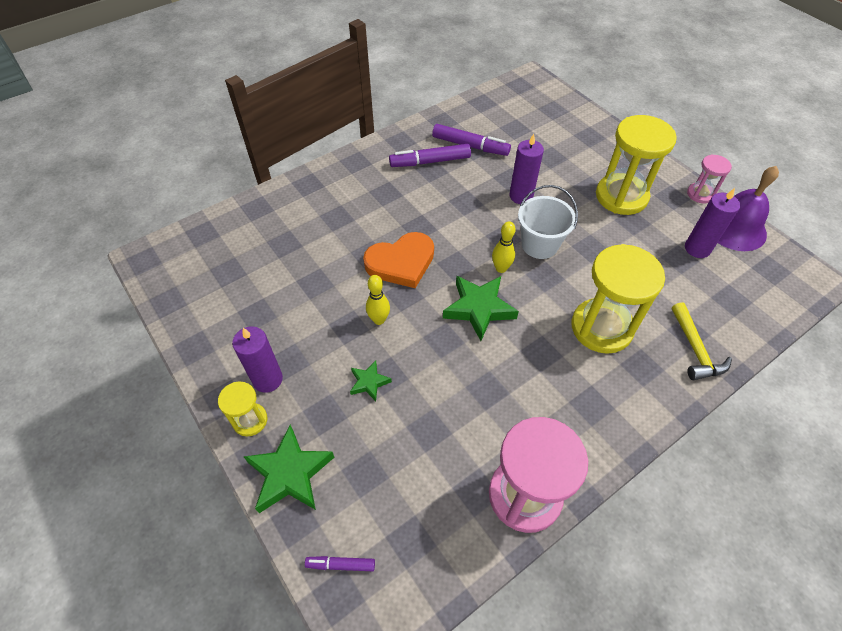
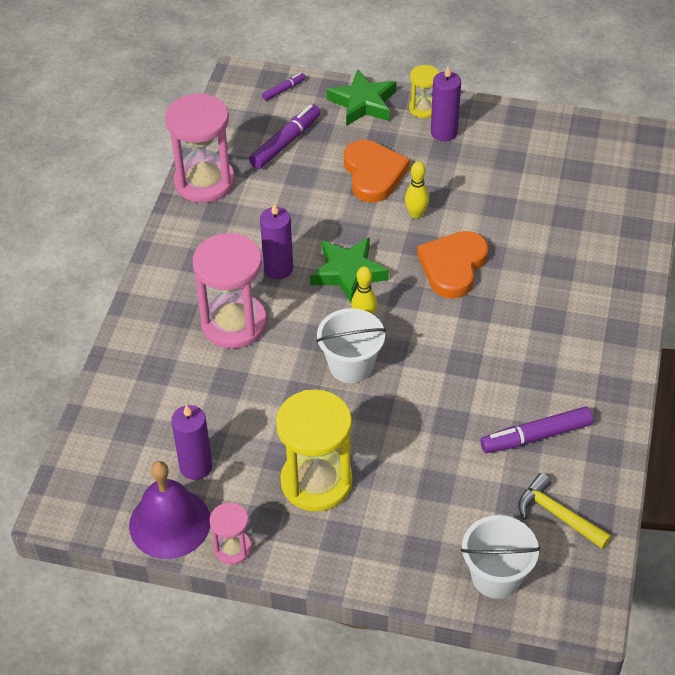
camera: 140 degrees right, 5 degrees down
green star [350,360,392,401] -> orange heart [344,140,410,202]
purple marker [389,144,471,167] -> purple marker moved to [249,104,321,169]
purple candle [509,134,544,204] -> purple candle moved to [260,203,293,279]
yellow hourglass [572,244,665,354] -> pink hourglass [193,233,267,349]
yellow hammer [672,302,732,380] -> yellow hammer moved to [518,473,611,549]
none -> white bucket [461,515,540,599]

